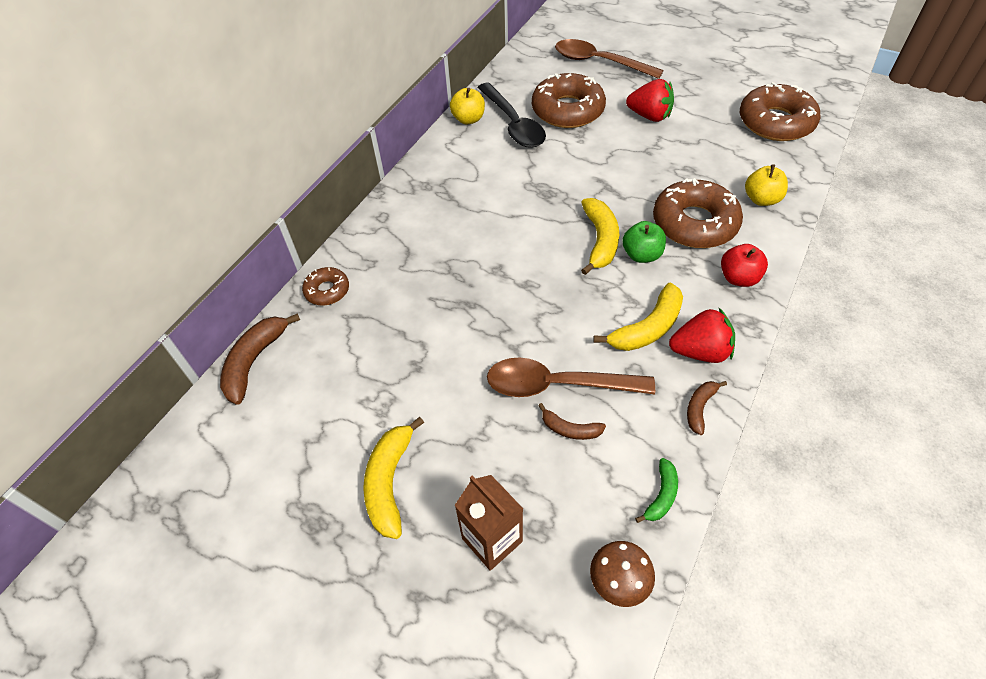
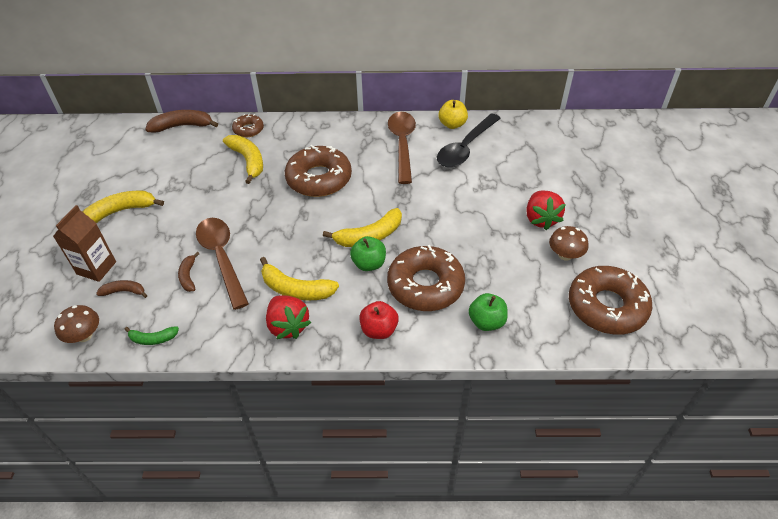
camera: 60 degrees right, 5 degrees down
brown donut [532,73,606,128] -> brown donut moved to [285,145,352,197]
brown spoon [555,39,664,79] -> brown spoon moved to [388,112,416,184]
brown banana [687,381,727,435] -> brown banana moved to [96,280,148,298]
yellow apple [745,164,788,206] -> green apple [469,293,508,331]
none -> yellow banana [223,135,263,184]
none -> brown mushroom [549,226,589,261]

